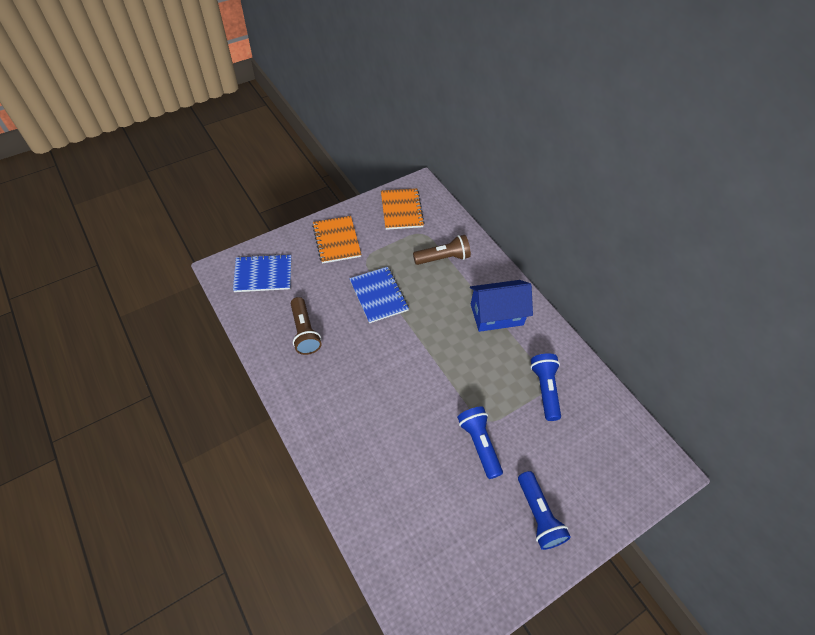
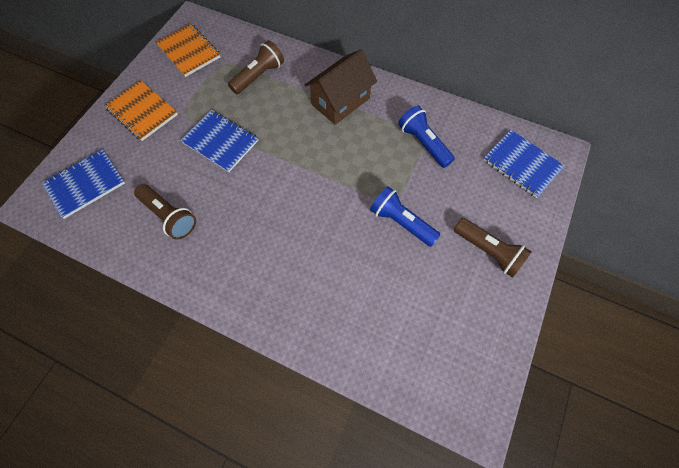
camera: 30 degrees left, 10 degrees up
blue house [470,280,533,332] -> brown house [304,49,377,125]
blue flashlight [518,471,571,550] -> brown flashlight [454,218,532,278]
none -> blue notebook [483,130,565,198]

